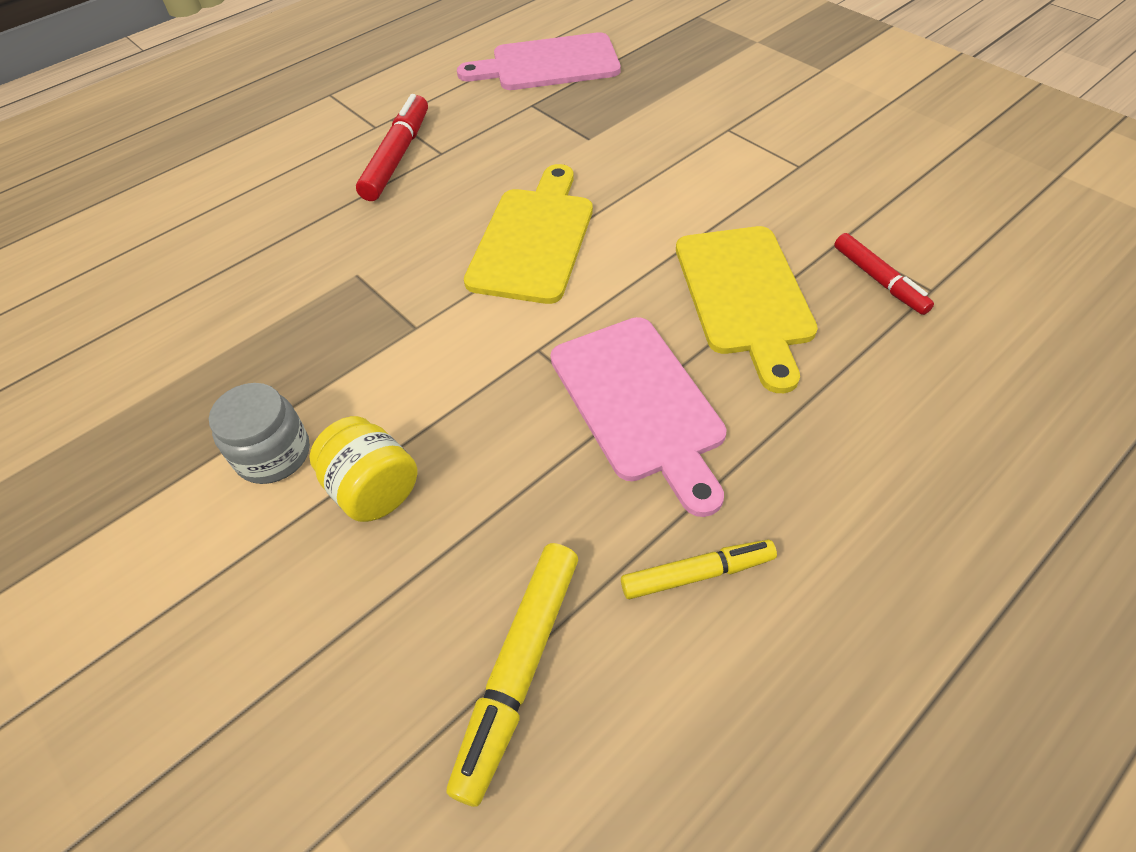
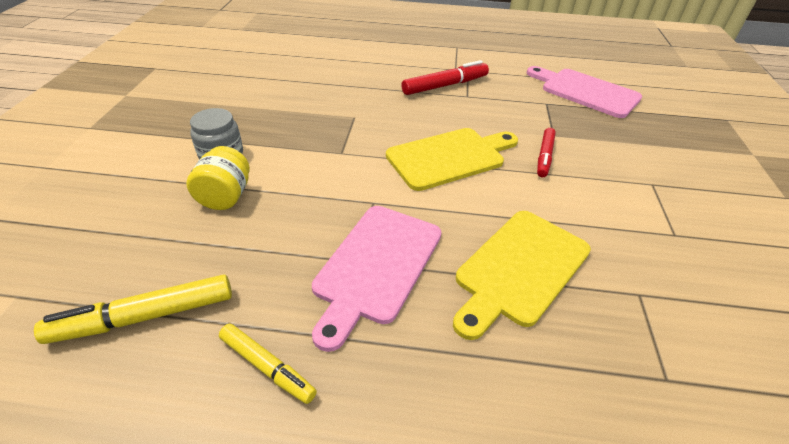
camera: 45 degrees right, 10 degrees down
red marker [834,233,934,315] -> red marker moved to [537,128,556,177]

